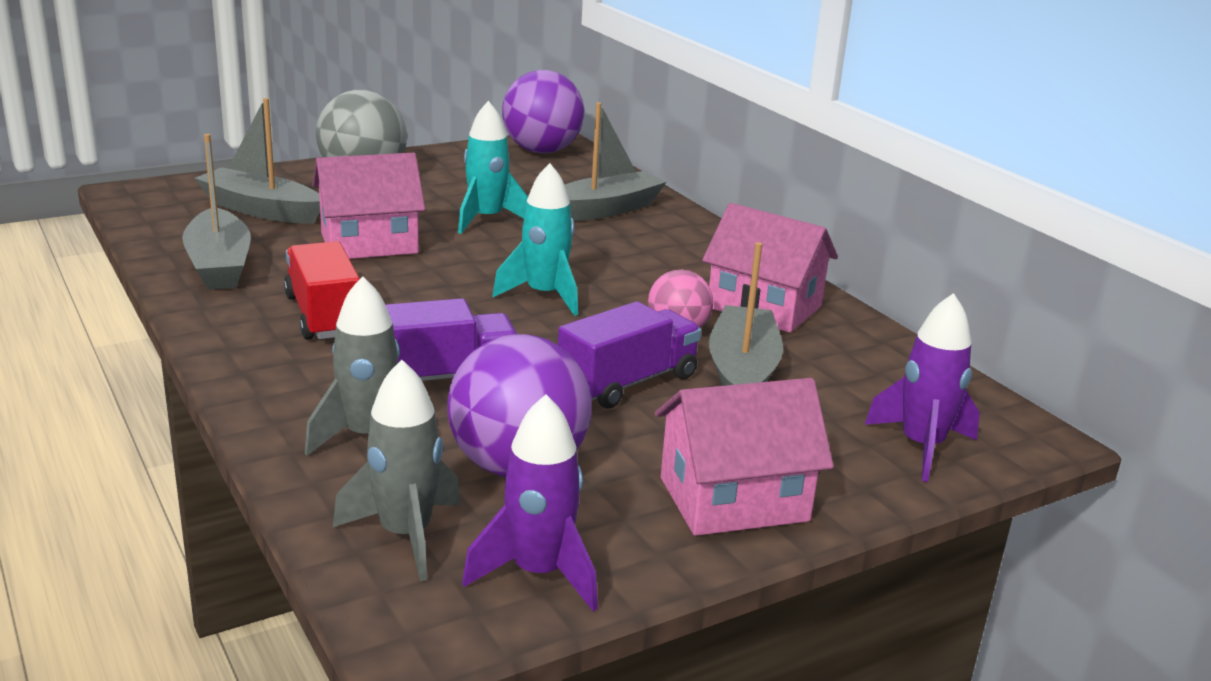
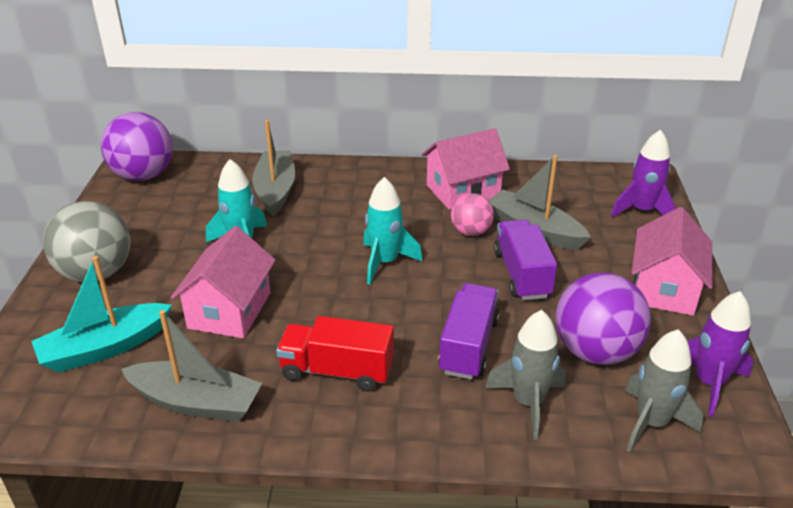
camera: 55 degrees left, 10 degrees up
grey boat [195,98,320,224] -> turquoise boat [31,256,172,372]

